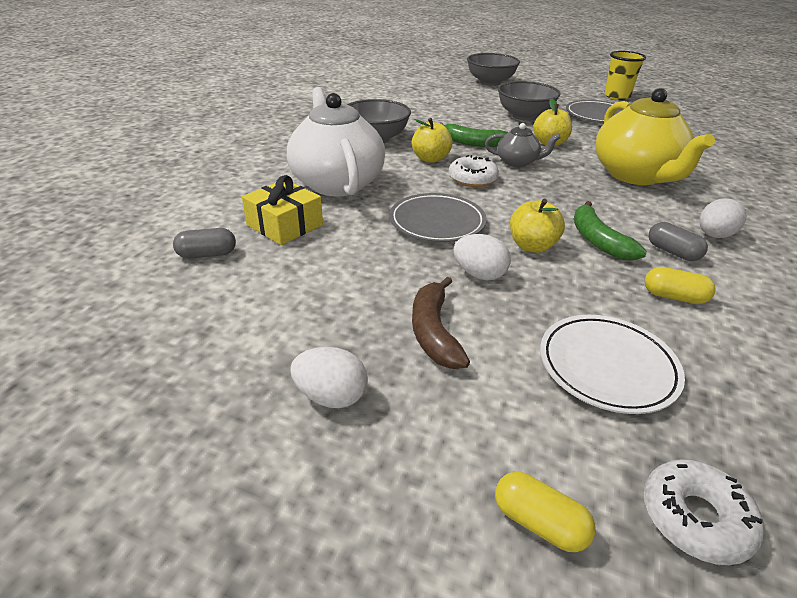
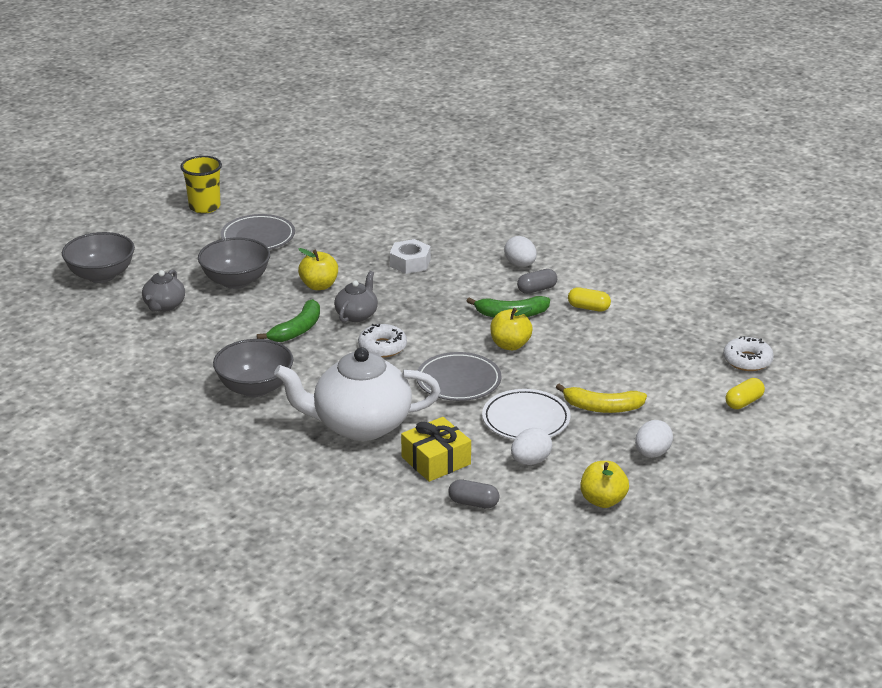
camera: 75 degrees left, 5 degrees down
grey capsule [173,228,236,259] -> grey capsule turned 75 degrees counterclockwise [448,479,499,508]
yellow apple [412,118,453,163] -> yellow apple moved to [581,461,629,508]
brown banana [412,276,470,369] -> yellow banana [556,384,647,413]
white egg [454,234,511,280] -> white egg moved to [511,428,552,465]
white plate [540,315,685,414] -> white plate moved to [482,389,571,440]
yellow teapot [595,88,715,185] -> white nut [390,239,431,274]
yellow capsule [645,267,716,304] -> yellow capsule turned 75 degrees clockwise [568,287,611,312]
none -> grey teapot [142,269,185,312]

